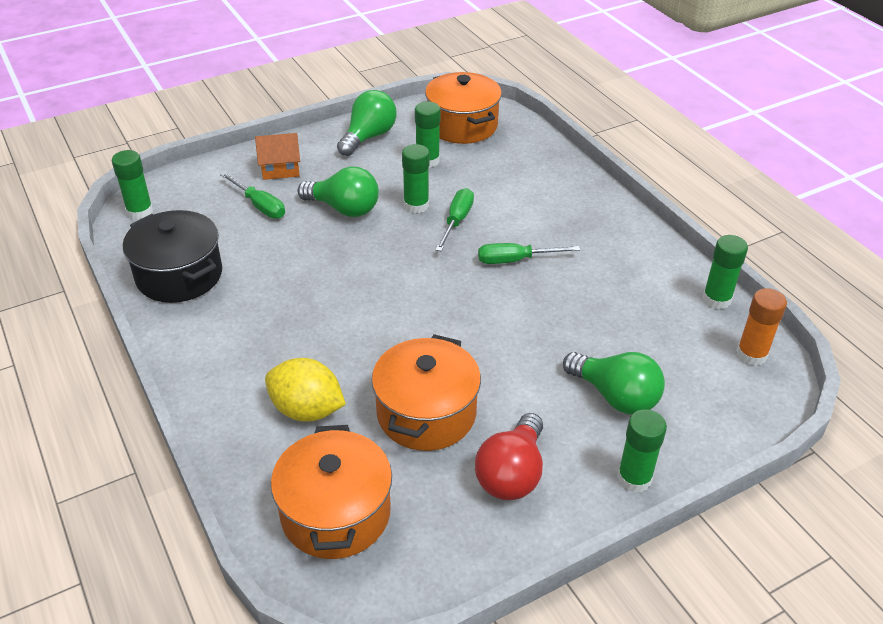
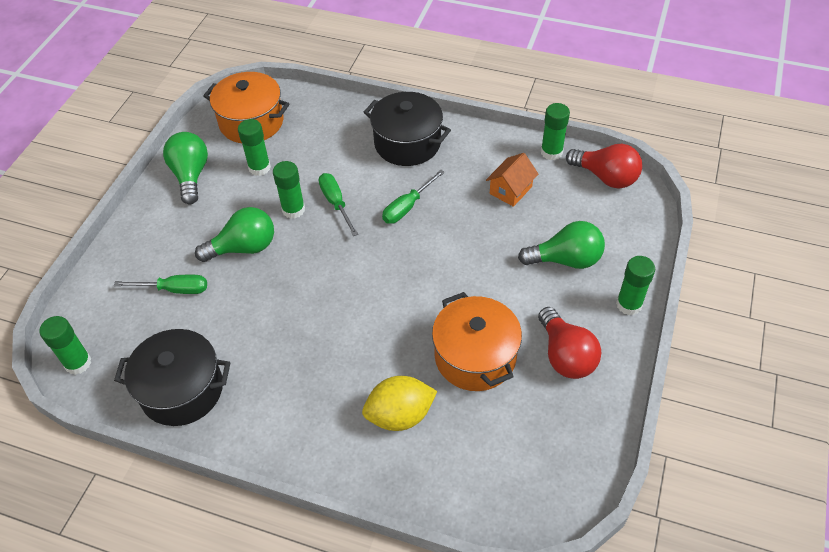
camera: 40 degrees left, 10 degrees up
orange house [255,133,300,180] -> orange house moved to [486,153,538,207]
orange pot [271,425,392,559] -> none
orange glue stick [736,288,787,366] -> red light bulb [566,144,642,188]
none -> black pot [363,92,451,166]

